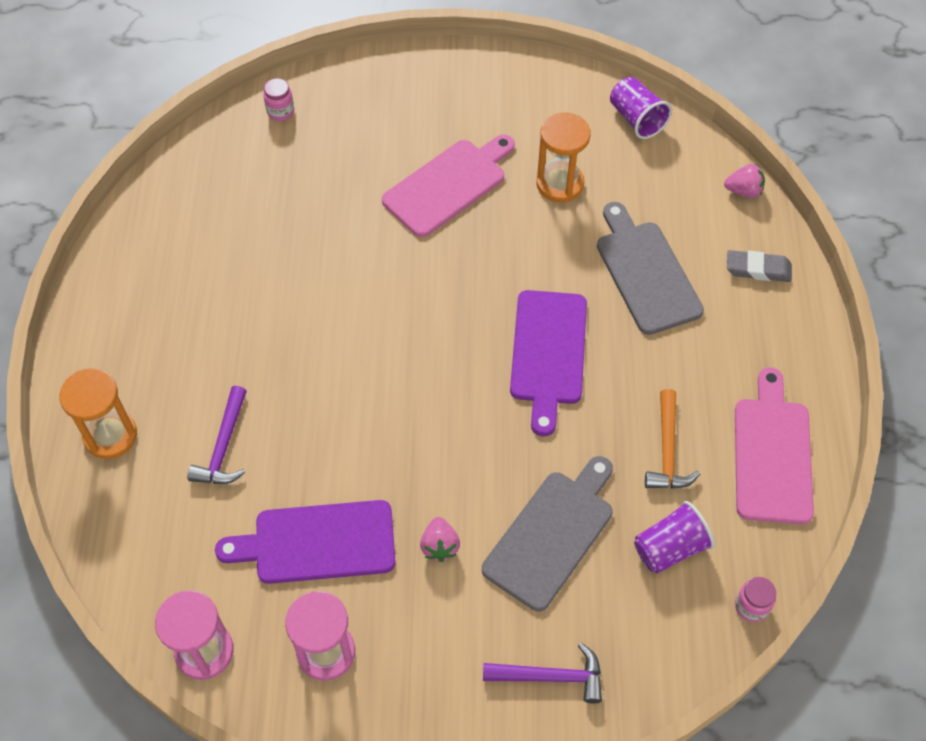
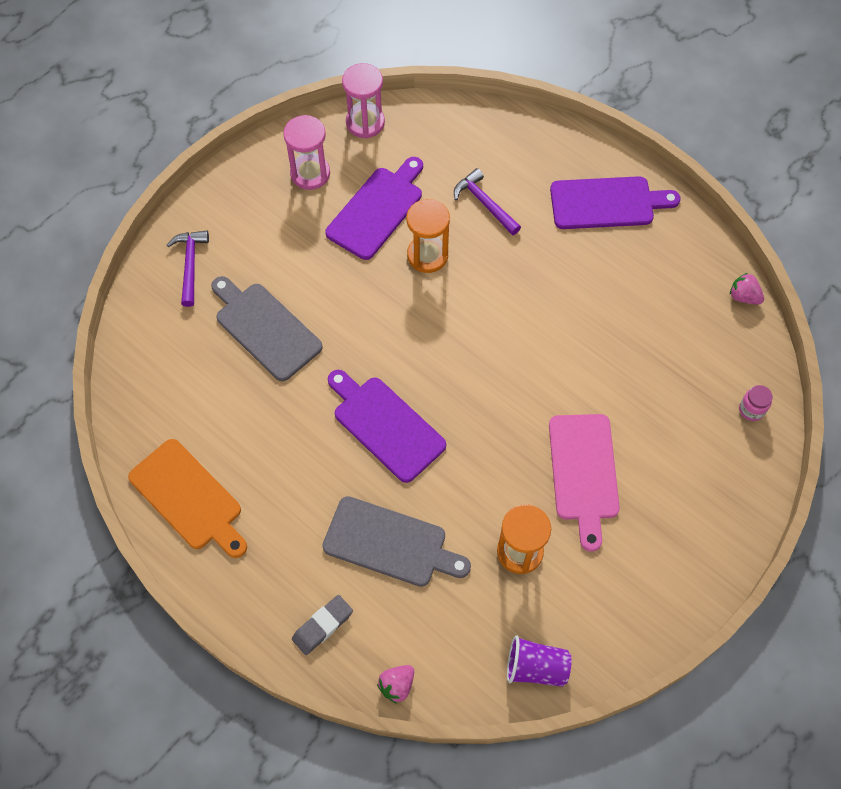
camera: 130 degrees right, 5 degrees up
orange hourglass [60,368,137,459] -> orange hourglass moved to [406,199,450,273]
pink strawberry [420,517,460,562] -> pink strawberry moved to [730,273,764,305]
grey cutting board [482,456,613,611] -> grey cutting board turned 150 degrees clockwise [211,276,323,381]
purple hammer [483,643,602,703] -> purple hammer turned 135 degrees clockwise [167,231,209,307]
purple cup [634,501,715,573] -> none
orange hammer [645,389,700,489] -> none
pink cutting board [735,367,814,524] -> orange cutting board [128,439,247,558]
pink jar [735,577,776,622] -> none
none -> purple cutting board [550,176,681,229]

